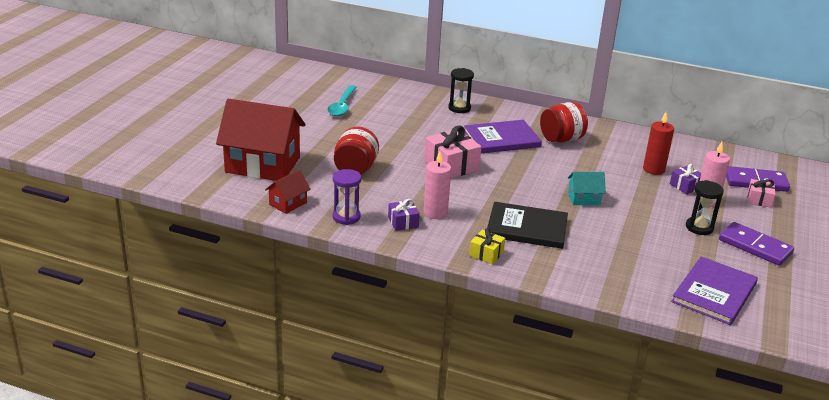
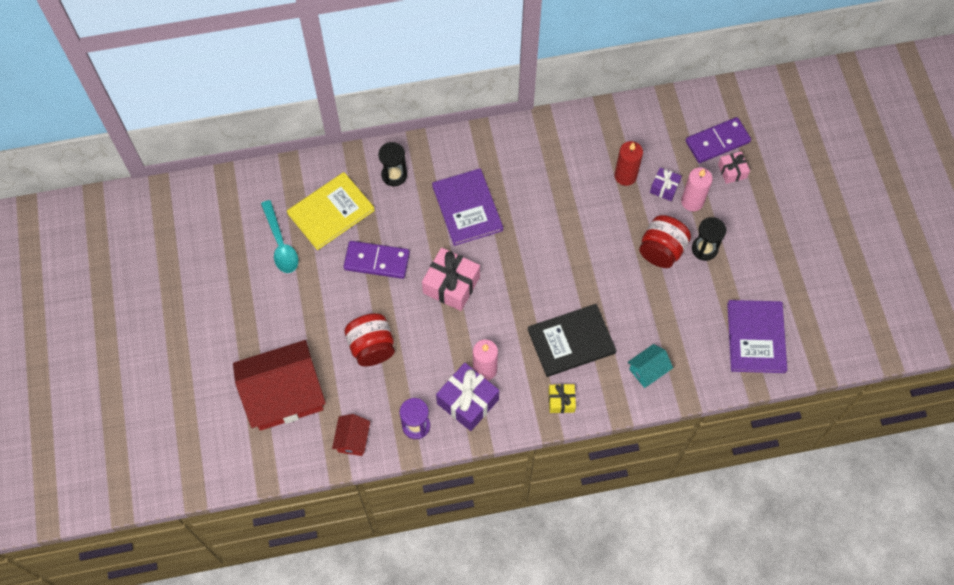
camera: 30 degrees left, 35 degrees up
purple gift [388,199,420,231] -> purple gift [436,363,499,431], size x1.80
purple book [464,120,542,153] -> purple book turned 60 degrees counterclockwise [432,168,503,246]
red jar [540,102,588,143] -> red jar moved to [639,215,691,268]
turquoise house [568,172,606,205] -> turquoise house moved to [628,344,673,388]
purple domino [719,222,794,266] -> purple domino moved to [343,241,410,279]
none -> yellow book [287,172,375,250]

